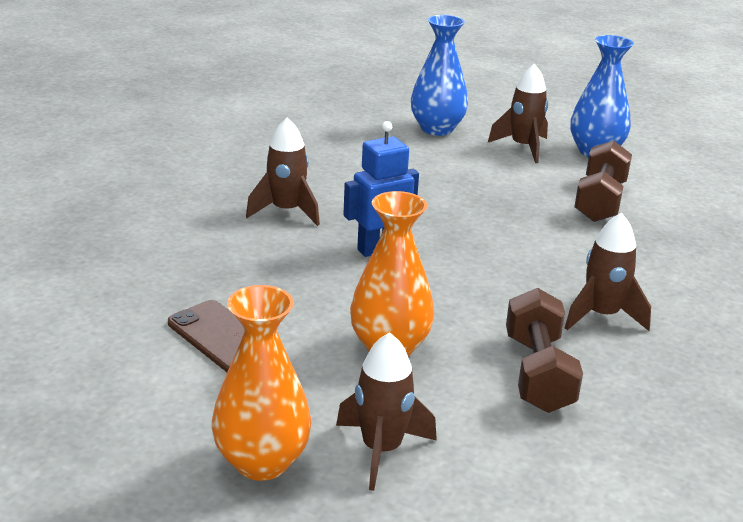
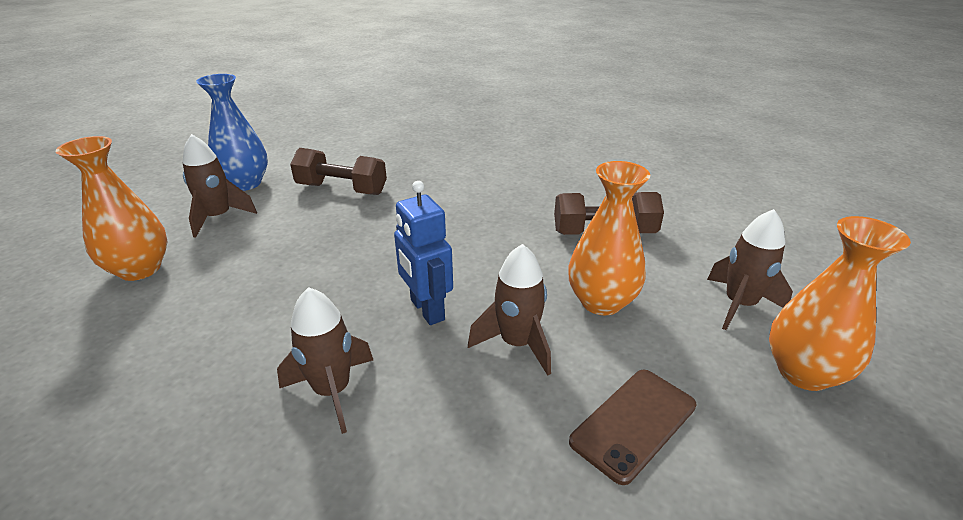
camera: 90 degrees left, 5 degrees up
blue vase [411,15,468,136] -> orange vase [56,136,168,281]
brown rocket [565,213,651,331] -> brown rocket moved to [468,244,551,376]

